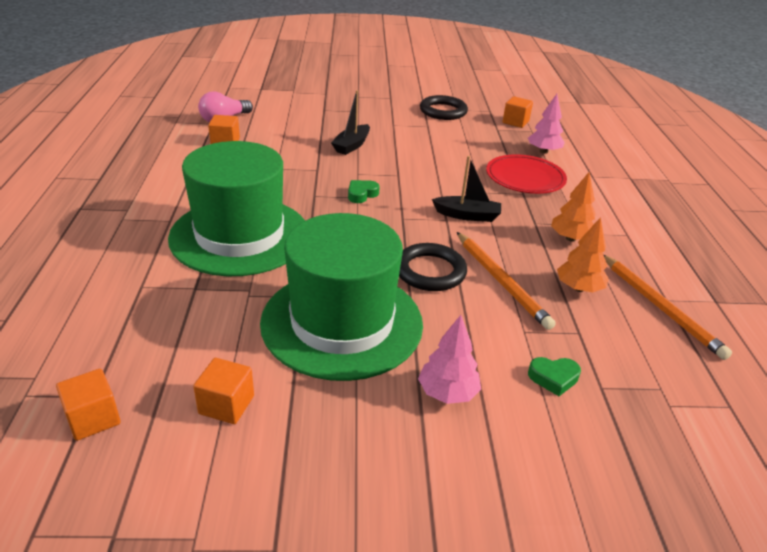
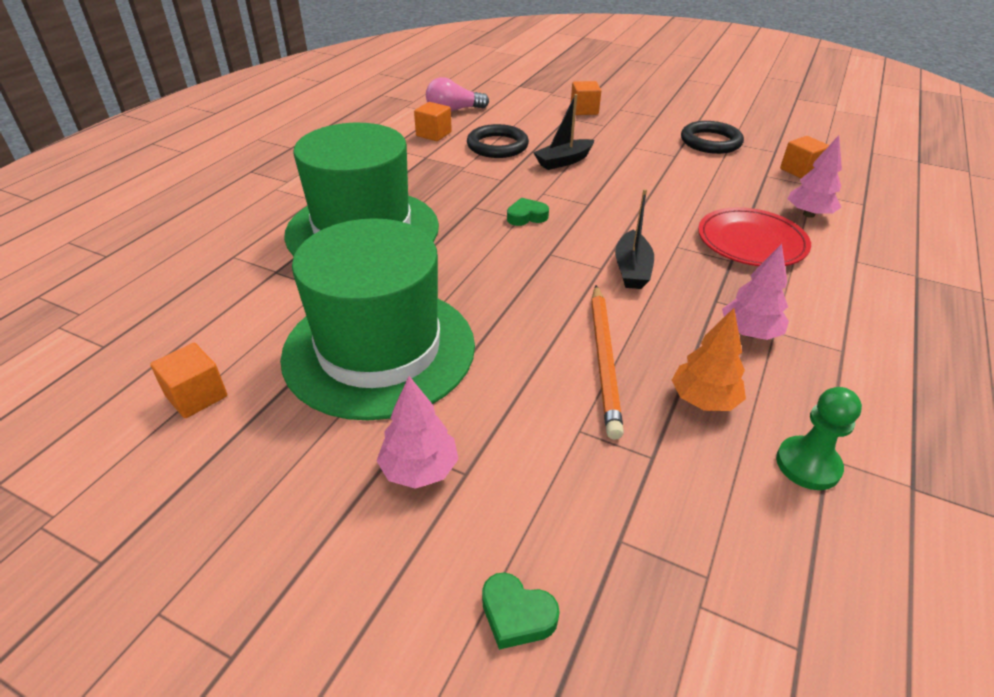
camera: 30 degrees right, 5 degrees up
orange cube [56,369,121,441] -> orange cube moved to [570,81,601,115]
black ring [399,243,467,291] -> black ring moved to [467,124,529,158]
black boat [432,156,501,222] -> black boat turned 60 degrees clockwise [615,189,654,289]
green heart [528,357,581,396] -> green heart moved to [482,572,559,650]
orange tree [551,172,596,242] -> pink tree [722,244,789,340]
orange pencil [604,255,732,360] -> green pawn [776,387,862,490]

